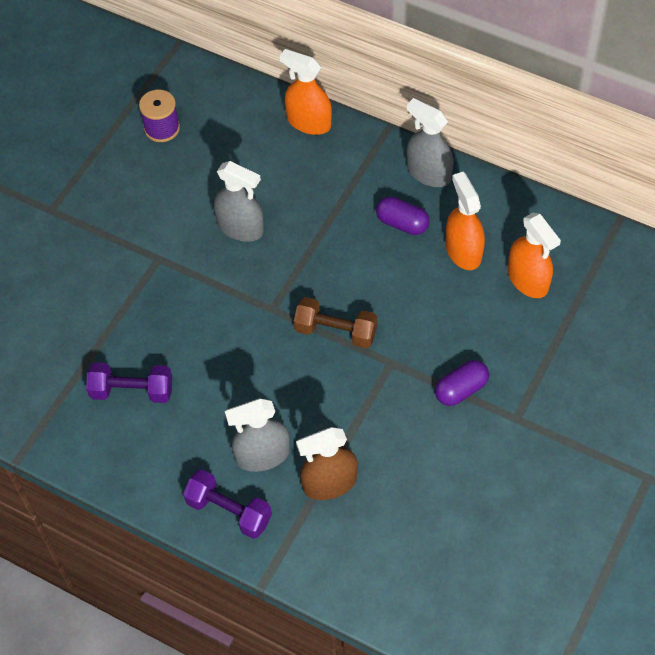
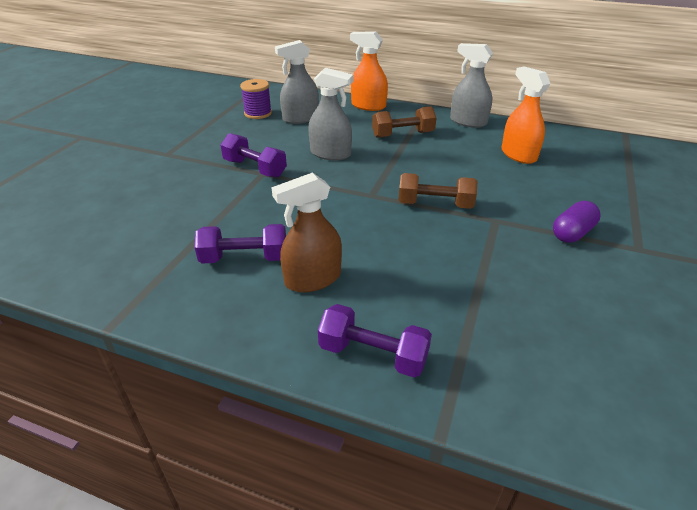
camera: 10 degrees left, 20 degrees down
grey spray bottle [225,398,290,472] -> grey spray bottle moved to [275,40,319,124]
brown spray bottle [296,427,358,500] -> brown spray bottle moved to [271,173,342,292]
purple capsule [376,196,430,235] -> none
orange spray bottle [508,213,561,298] -> none
none -> purple dumbbell [220,133,287,178]
none -> brown dumbbell [372,107,436,138]

